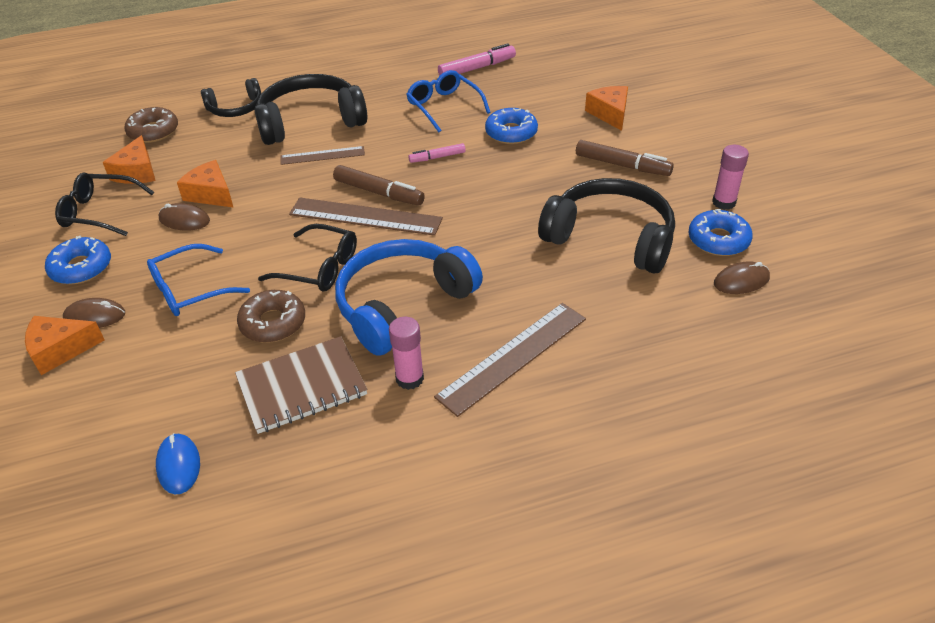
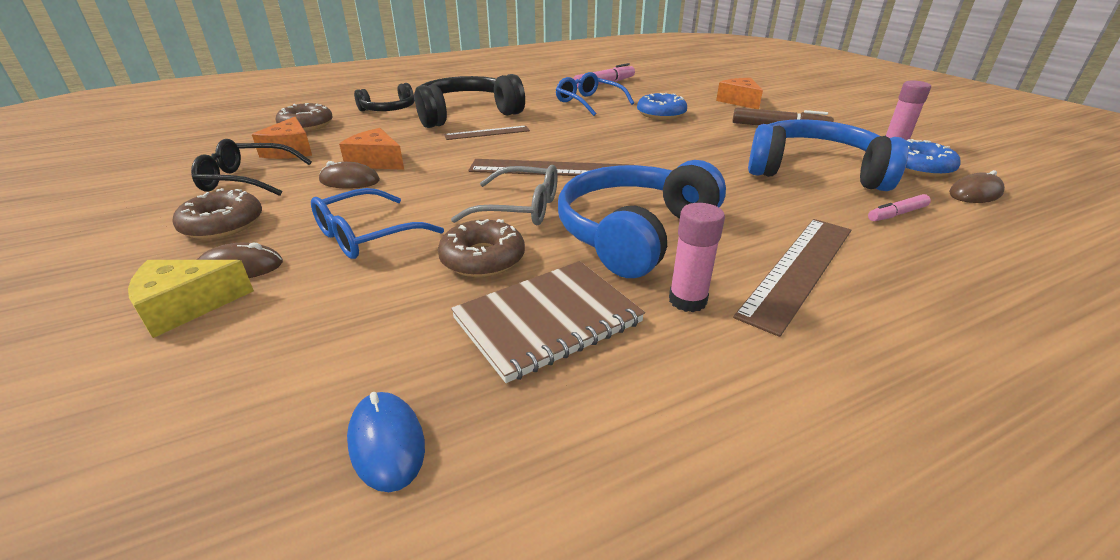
camera: 10 degrees left, 10 degrees down
orange cheese [25,316,104,375] -> yellow cheese [128,260,254,338]
blue donut [45,236,111,284] -> brown donut [172,188,262,239]
black glasses [258,224,357,291] -> grey glasses [451,165,558,225]
brown marker [333,165,425,205] -> none
pink marker [408,143,466,163] -> pink marker moved to [868,194,931,221]
black headphones [538,178,675,274] -> blue headphones [748,119,908,191]

